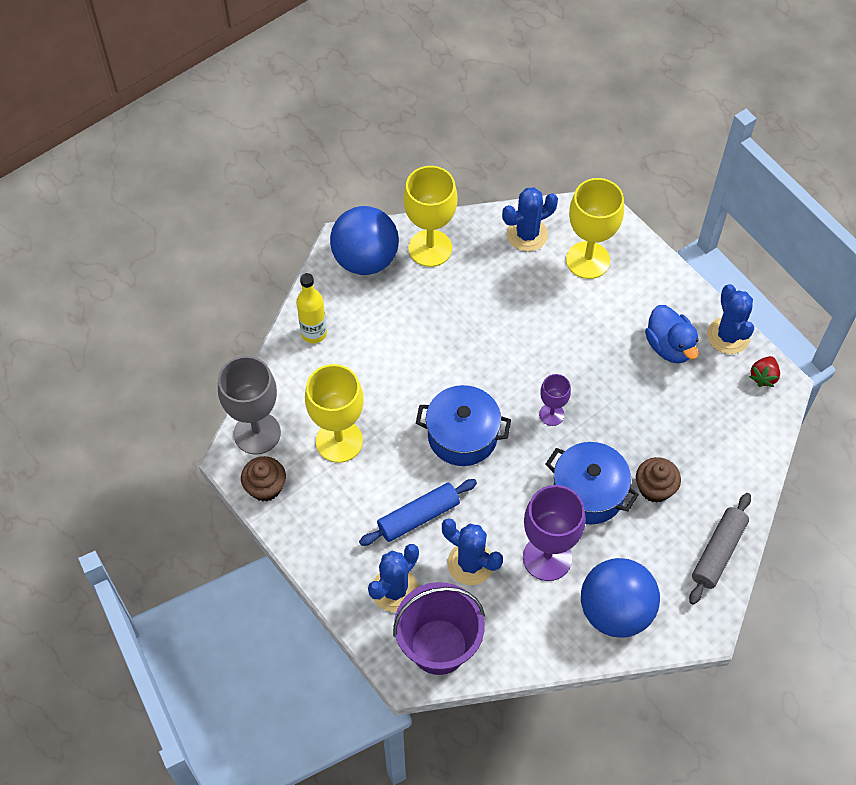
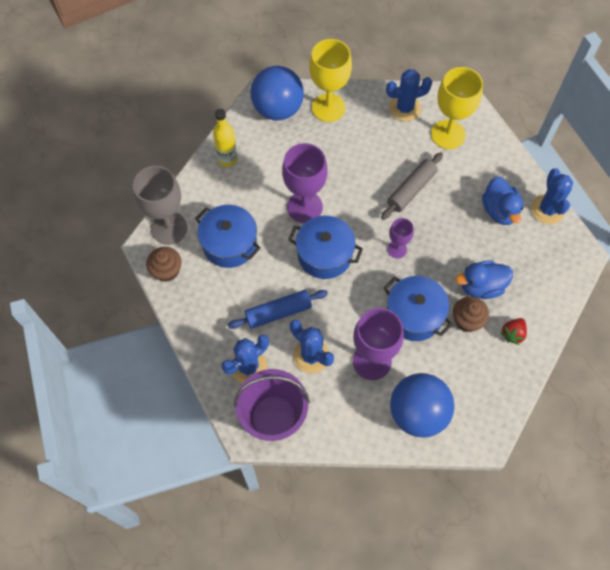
camera: 10 degrees right, 5 degrees up
yellow goblet [305,364,364,463] -> blue pot [195,205,261,268]
grey rolling pin [689,493,751,605] -> grey rolling pin moved to [381,152,443,220]
red strawberry [749,356,780,387] -> red strawberry moved to [500,318,527,345]
none -> purple goblet [282,143,328,223]
none -> blue duck [456,260,513,299]

